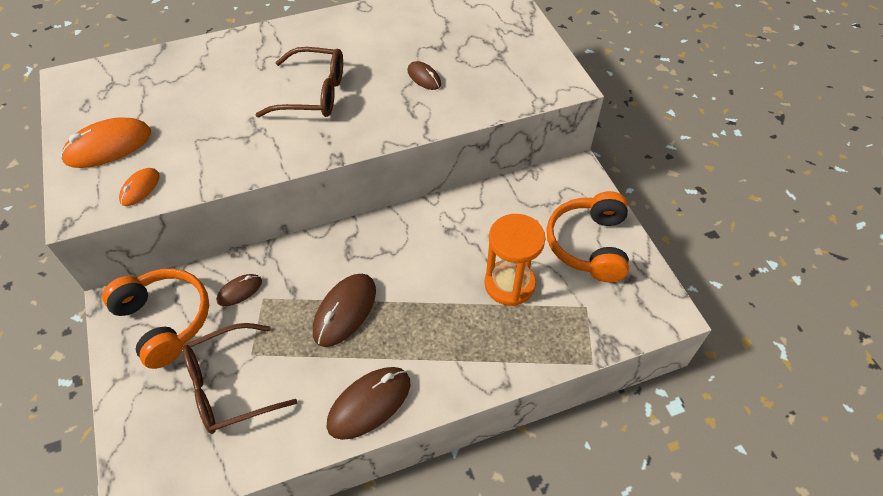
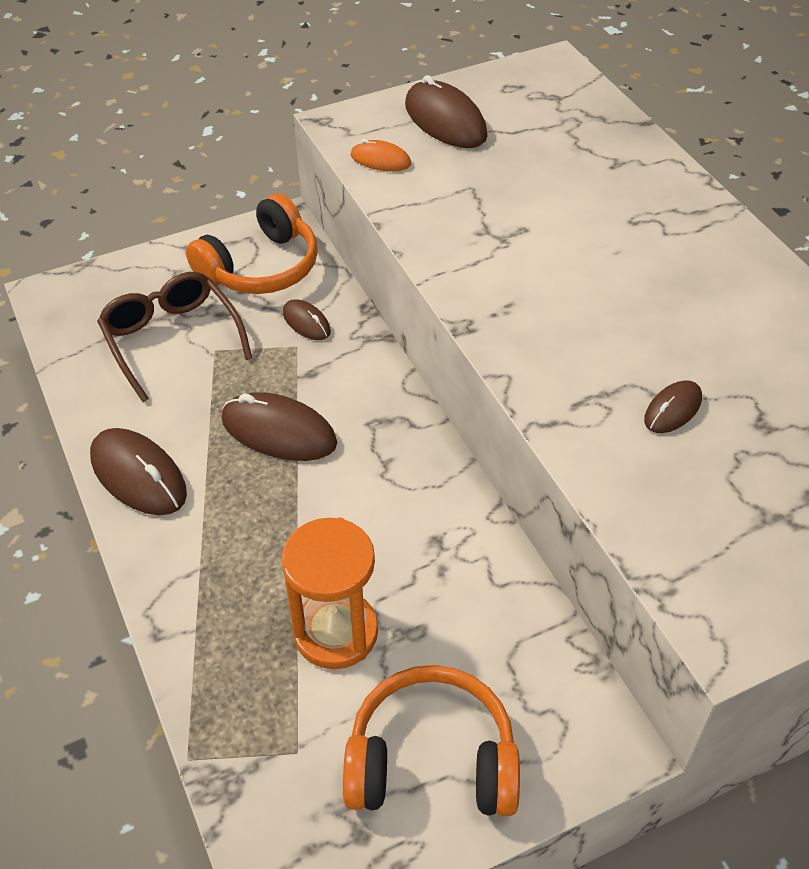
camera: 85 degrees right, 5 degrees down
orange mouse [61,117,151,168] -> brown mouse [405,75,488,148]
brown glasses [255,47,343,117] -> none

